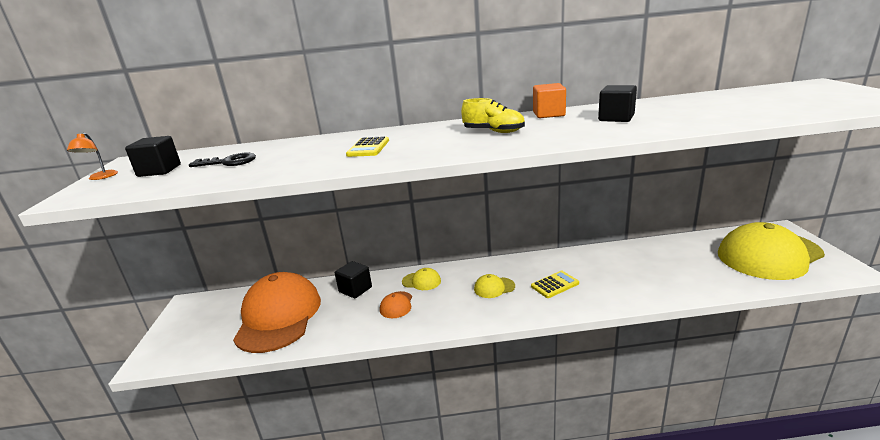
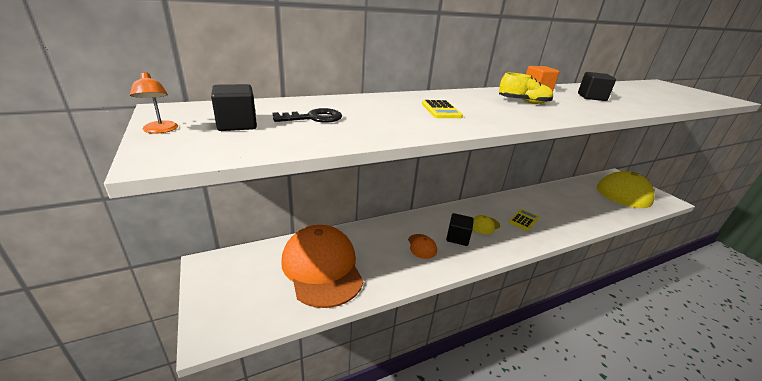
camera: 25 degrees left, 5 degrees up
black cube [335,261,372,298] -> black cube moved to [446,213,474,246]
yellow cap [402,268,441,290] -> none

